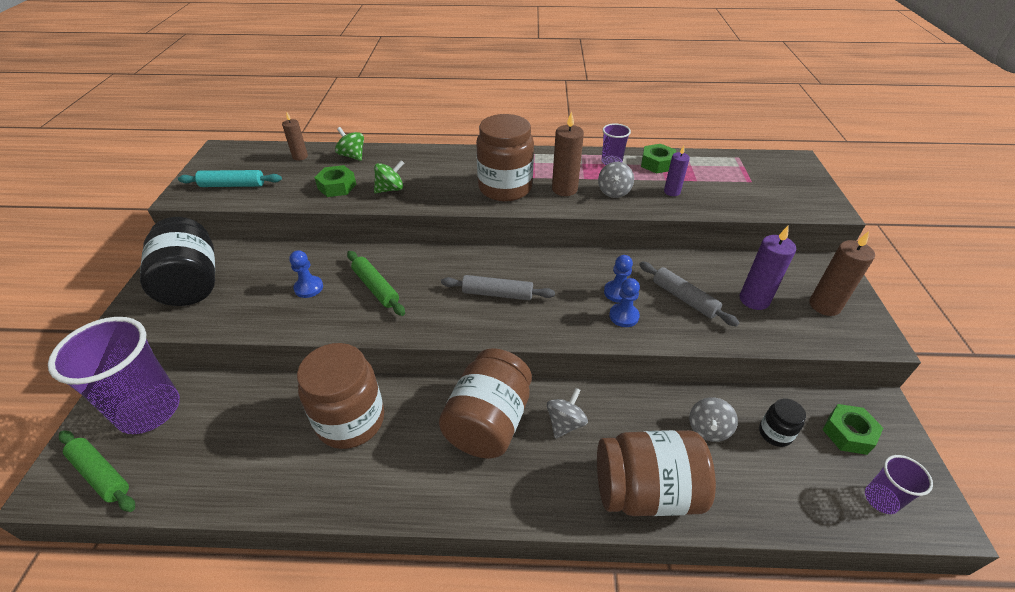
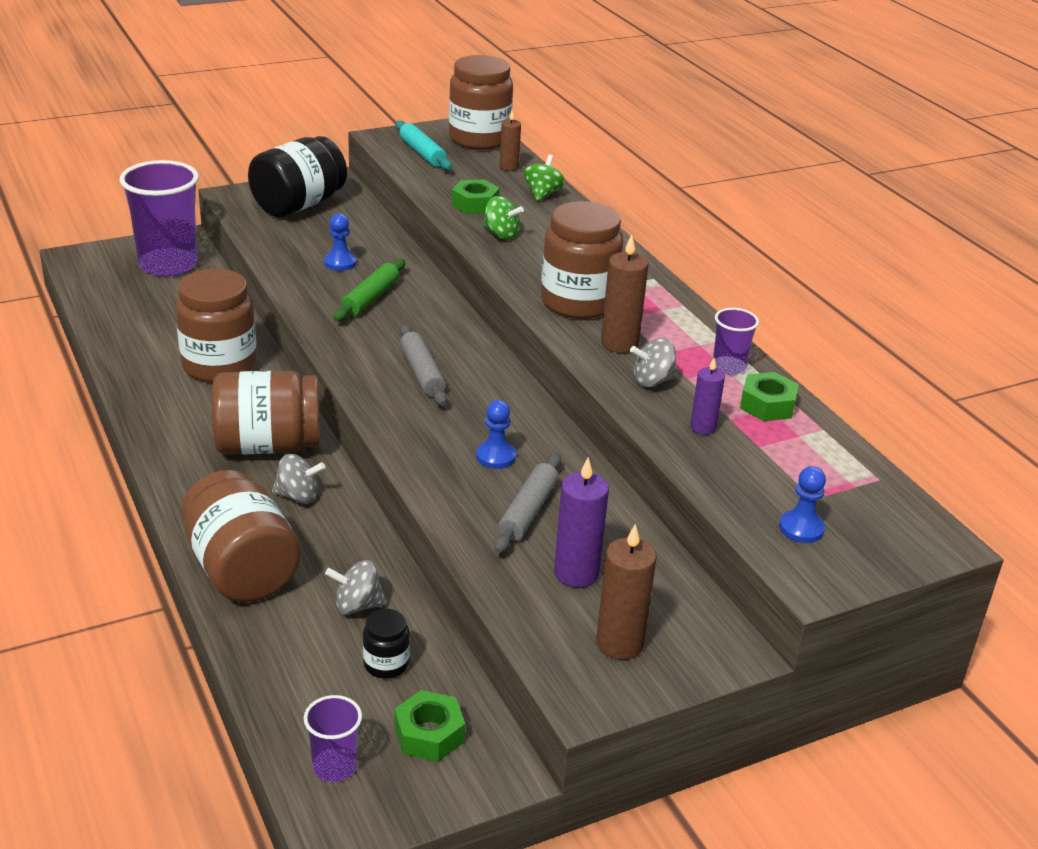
camera: 60 degrees right, 10 degrees down
green rolling pin [59,430,135,512] -> none
blue pawn [609,278,640,327] -> blue pawn moved to [779,466,826,543]
none -> brown jar [449,55,513,150]

